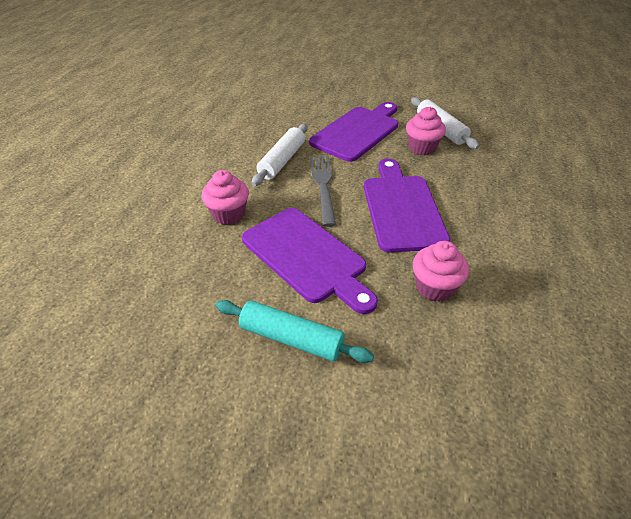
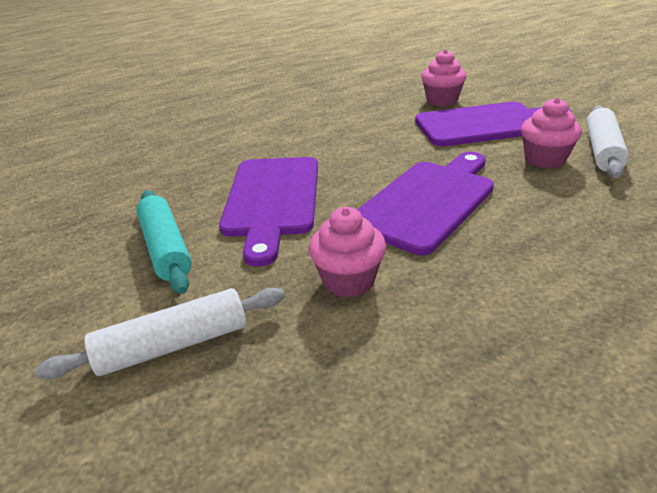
camera: 45 degrees right, 10 degrees down
pink cupcake [201,170,249,225] -> pink cupcake moved to [421,49,467,106]
white rolling pin [252,124,308,186] -> white rolling pin moved to [35,288,285,379]
grey fork [310,156,336,227] -> none

